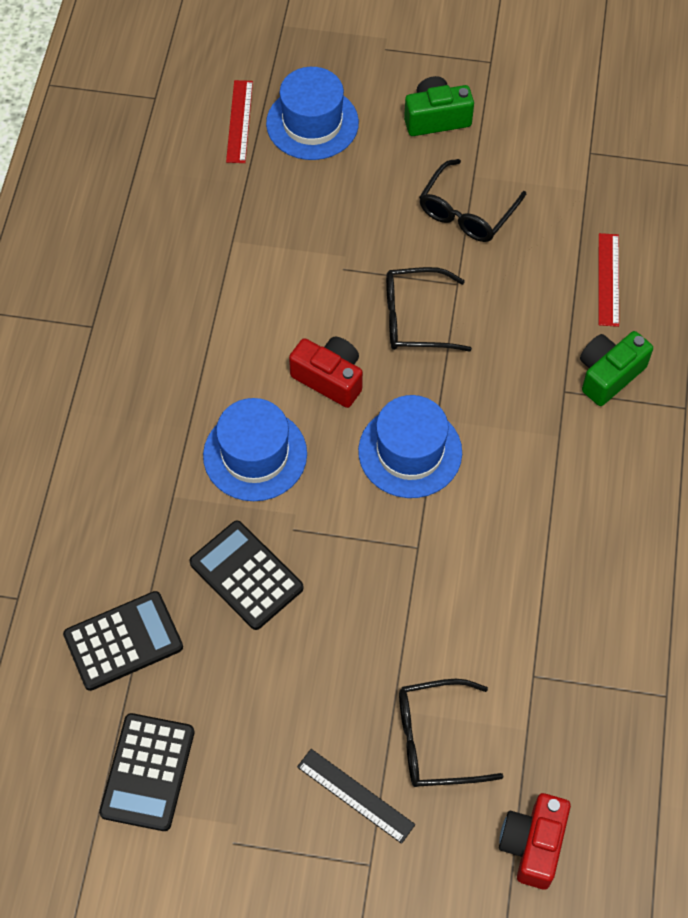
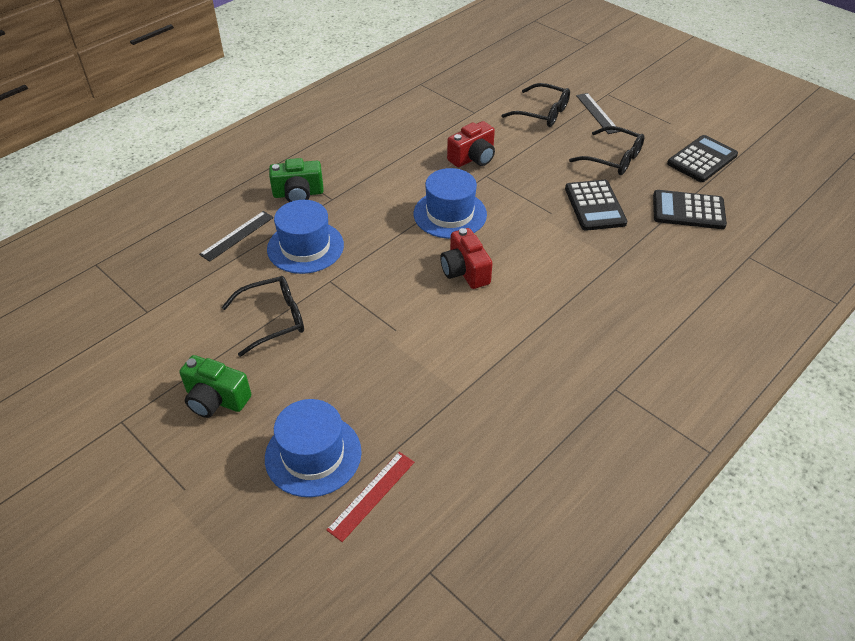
camera: 145 degrees left, 15 degrees down
blue hat [203,398,307,501] -> blue hat moved to [267,200,344,274]
black glasses [386,267,472,352] -> black glasses moved to [569,126,645,175]
red camera [499,793,571,890] -> red camera moved to [447,121,495,167]
red ruler [599,233,619,327] -> black ruler [199,211,274,262]

